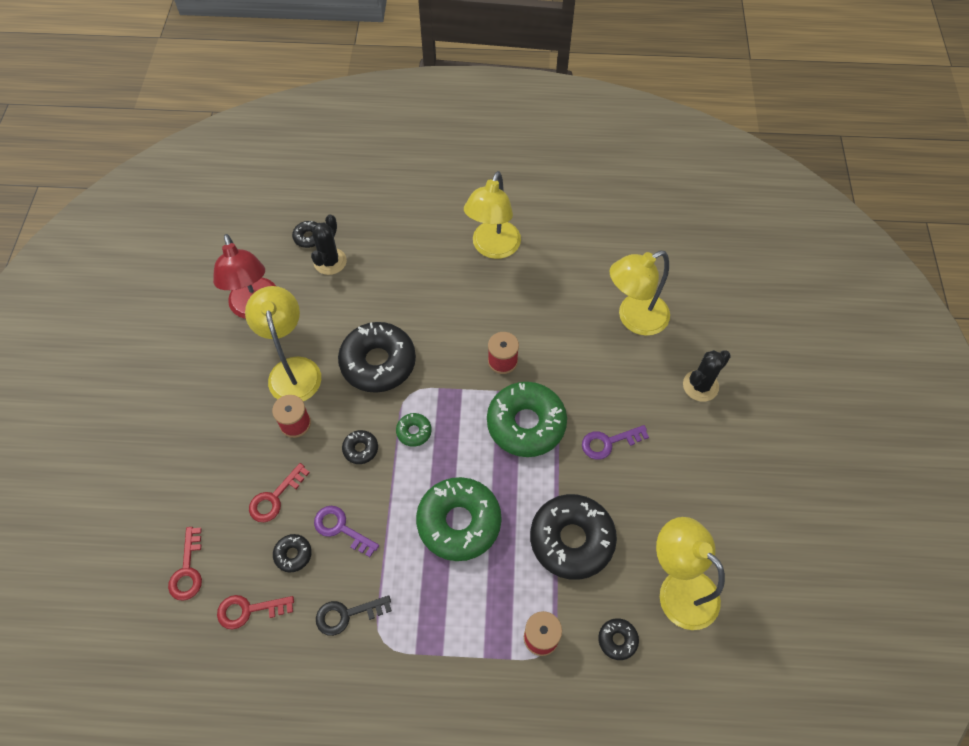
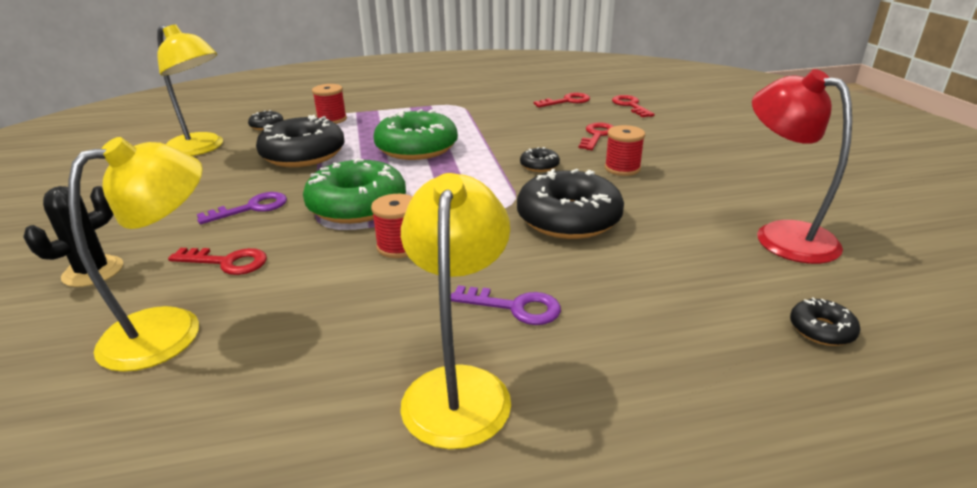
camera: 165 degrees right, 30 degrees down
yellow lamp [245,286,321,401] -> none
black donut [273,534,312,572] -> none
black cactus [311,215,347,275] -> none
purple key [314,506,379,557] -> purple key moved to [451,285,561,325]
black key [316,596,392,636] -> none
green donut [396,413,432,447] -> none
none -> red key [168,248,267,275]

